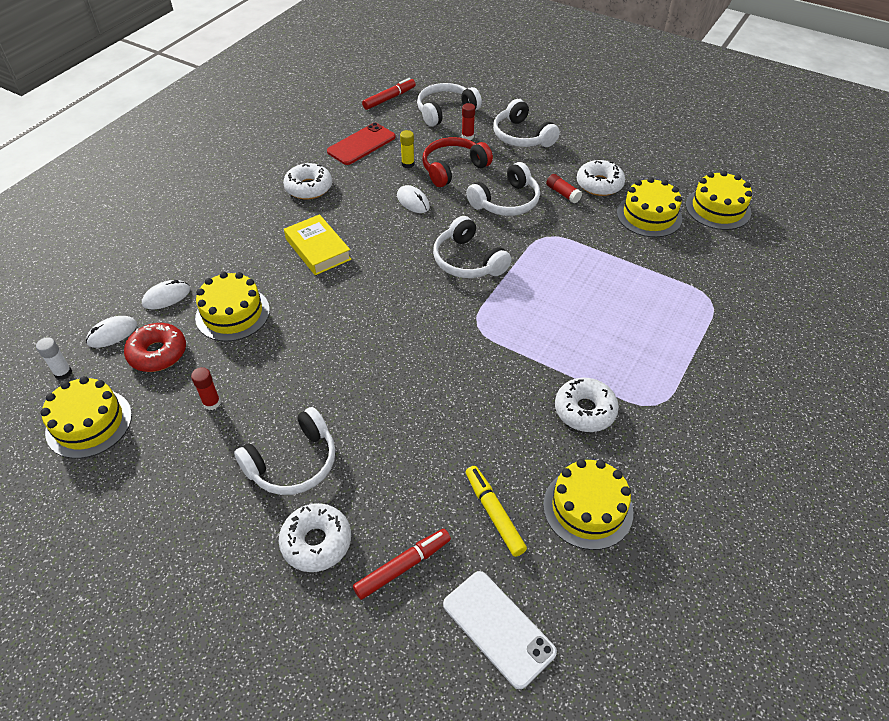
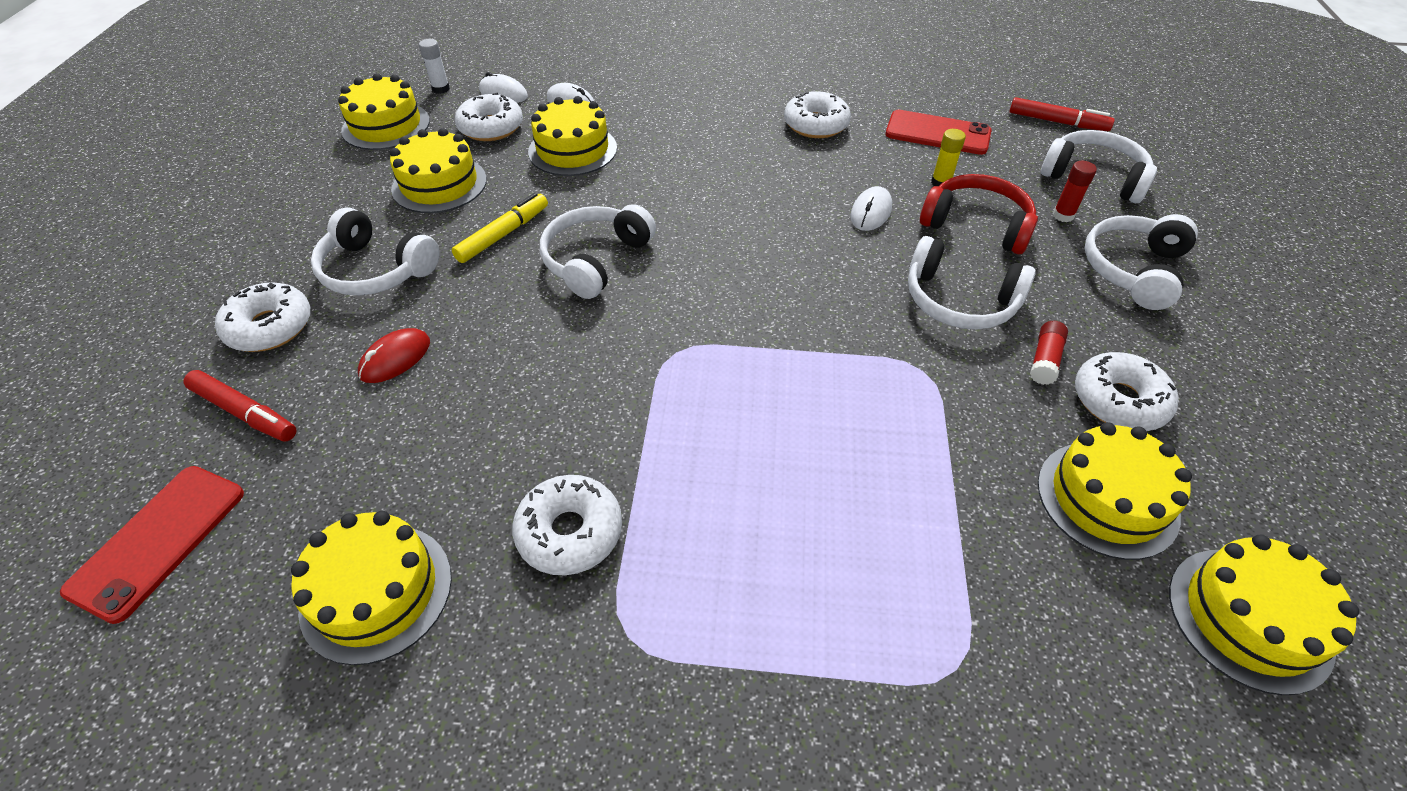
camera: 65 degrees right, 0 degrees up
red donut [124,323,186,372] -> white donut [455,92,523,141]
red glue stick [191,367,221,410] -> yellow cake [390,128,487,213]
yellow book [284,214,351,275] -> none
white headphones [433,216,511,278] -> white headphones moved to [540,204,656,299]
white phone [443,571,557,689] -> red phone [60,466,244,624]
yellow marker [466,466,527,557] -> yellow marker moved to [452,193,548,263]
none -> red mouse [358,328,430,383]

